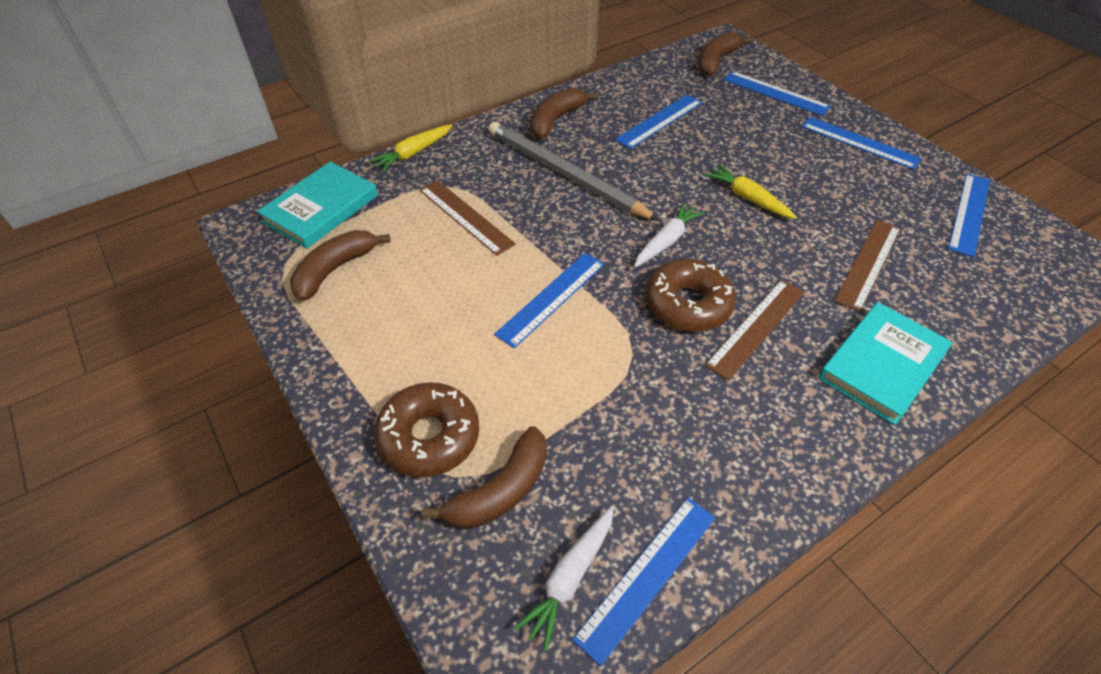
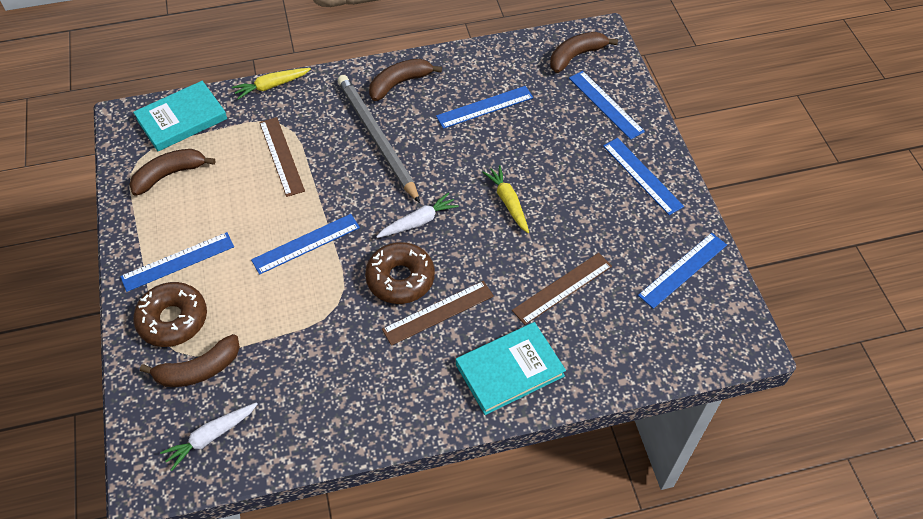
camera: 20 degrees right, 5 degrees up
blue ruler [572,498,715,666] -> blue ruler moved to [120,232,234,292]

